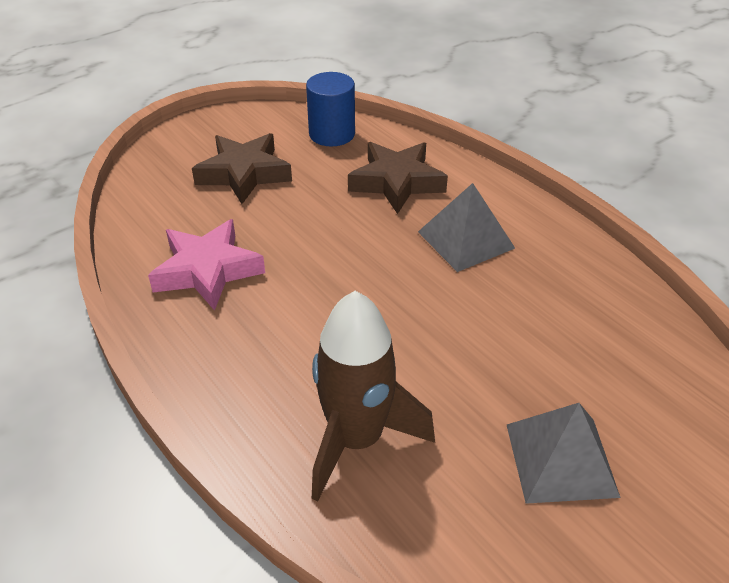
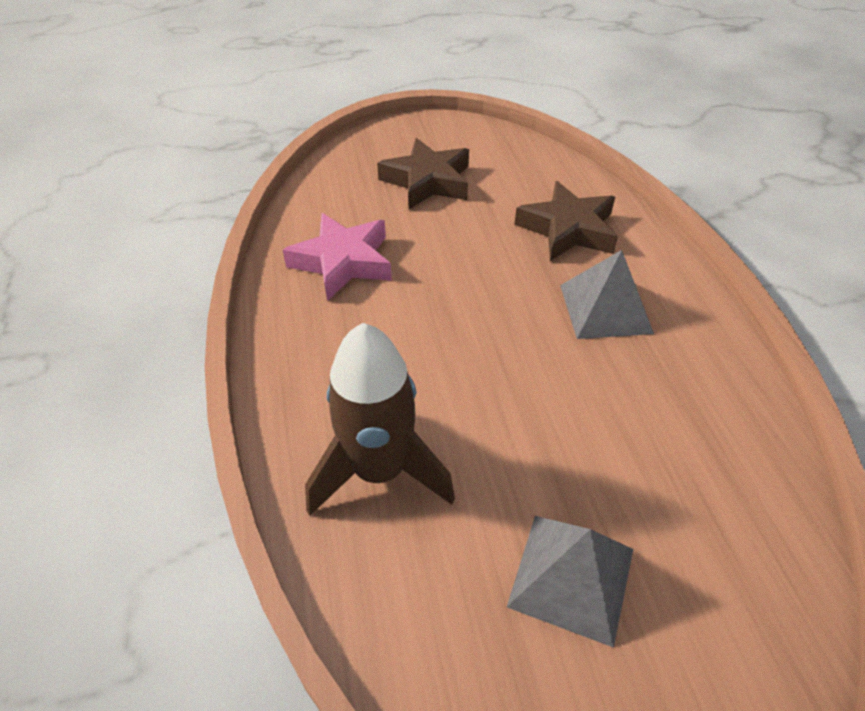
camera: 25 degrees right, 5 degrees up
blue cylinder [306,72,355,146] -> none

